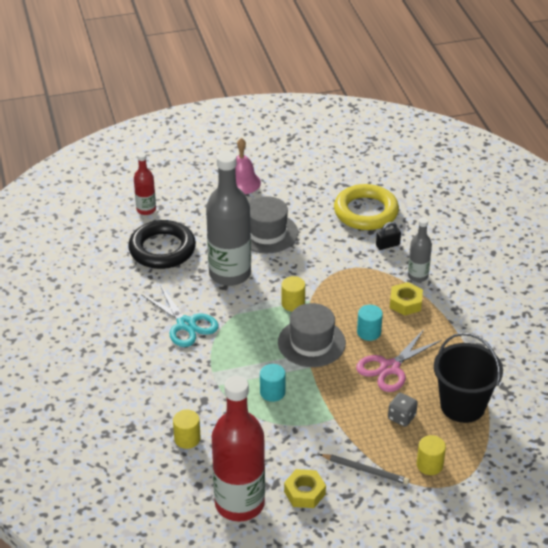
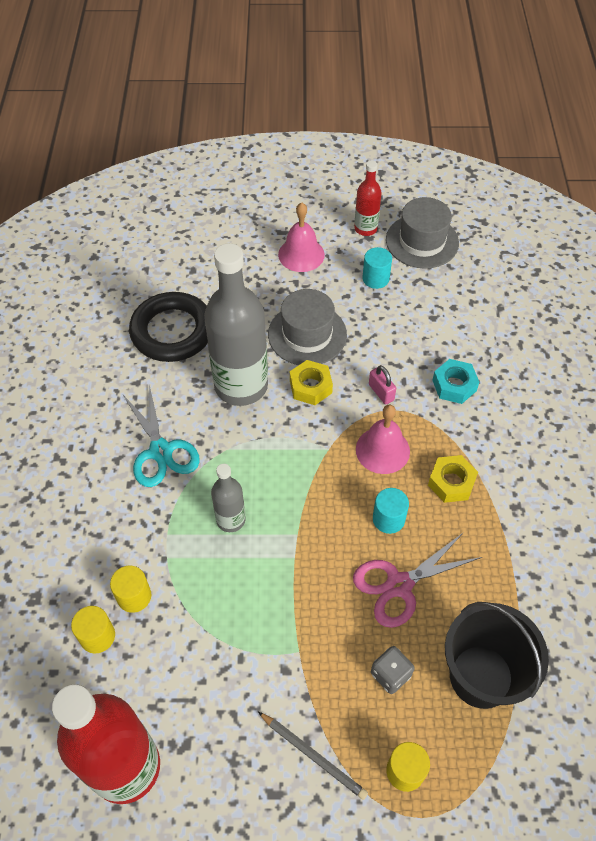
camera: 15 degrees right, 15 degrees up
red bottle [134,152,156,215] -> red bottle moved to [354,160,381,236]
turquoise cylinder [260,364,286,402] -> turquoise cylinder moved to [362,247,392,289]
grey hat [278,303,346,367] -> grey hat moved to [386,197,459,269]
yellow cylinder [281,276,305,311] -> yellow cylinder moved to [110,566,151,613]
yellow nut [284,469,326,508] -> yellow nut moved to [290,360,333,405]
yellow ring [334,184,399,230] -> none
black padlock [376,222,401,250] -> turquoise nut [432,359,479,404]
grey bottle [408,217,432,282] -> grey bottle moved to [211,464,246,532]
none -> pink bell [356,405,410,474]
none -> pink padlock [369,365,396,405]

